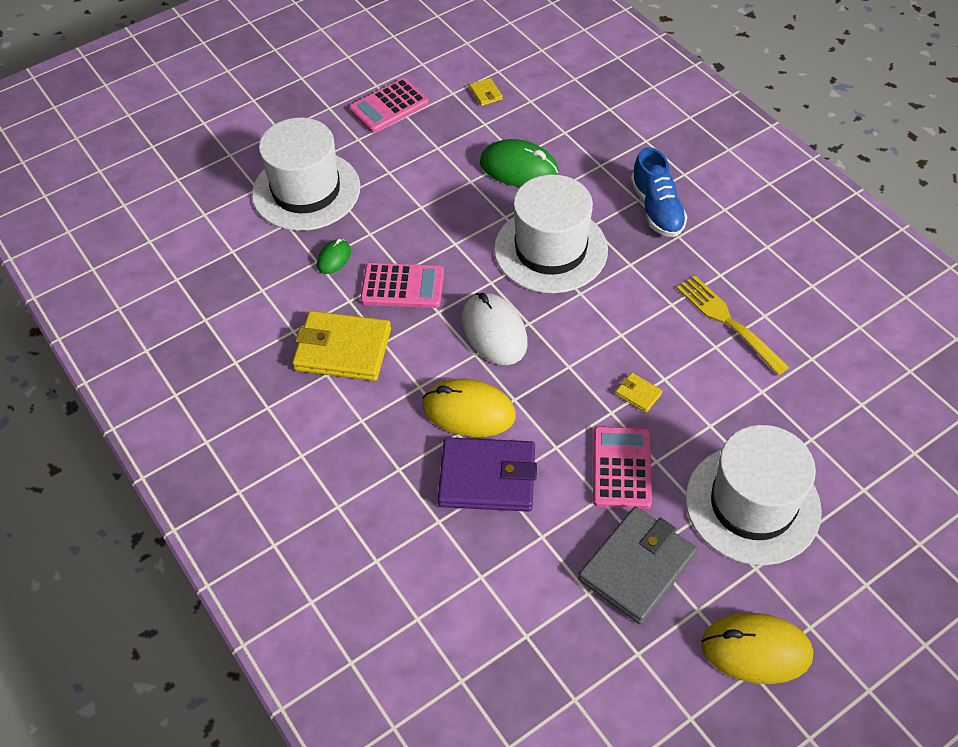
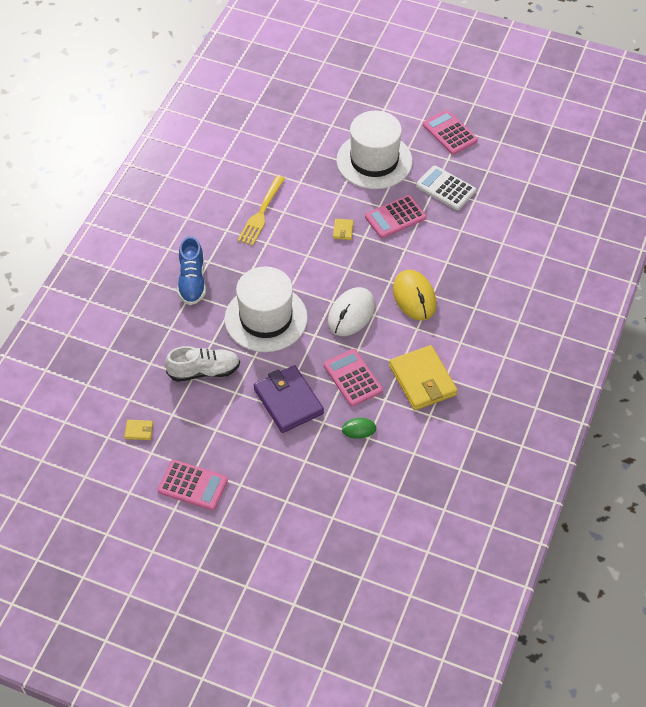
camera: 125 degrees left, 0 degrees up
white hat [252,118,360,231] -> none
purple wallet [438,437,537,512] -> purple wallet moved to [254,365,324,433]
yellow wallet [469,78,503,106] -> yellow wallet turned 60 degrees clockwise [124,420,153,440]
green mouse [480,139,558,187] -> white shoe [165,346,240,382]
grey wallet [578,506,697,624] -> white calculator [416,165,476,210]
blue shoe [631,147,687,237] -> blue shoe turned 135 degrees clockwise [177,236,206,305]
yellow mouse [701,613,813,684] -> pink calculator [423,110,478,155]

